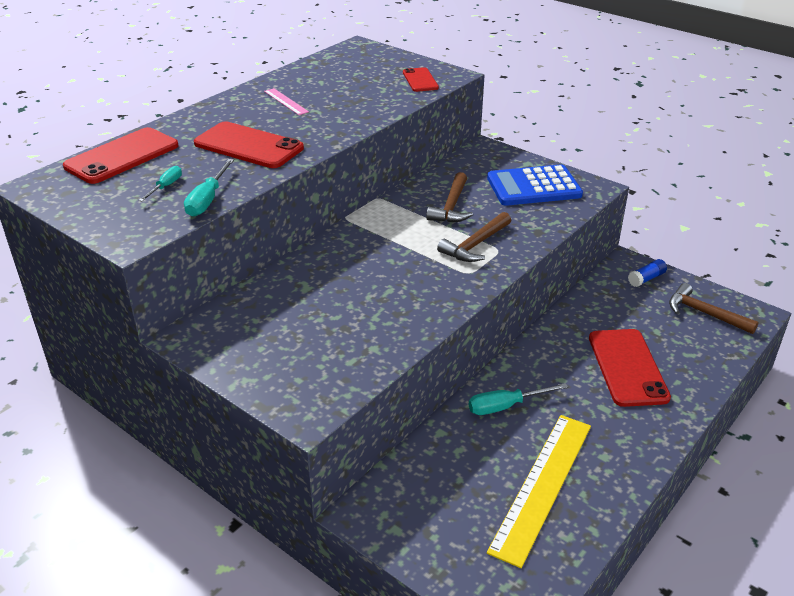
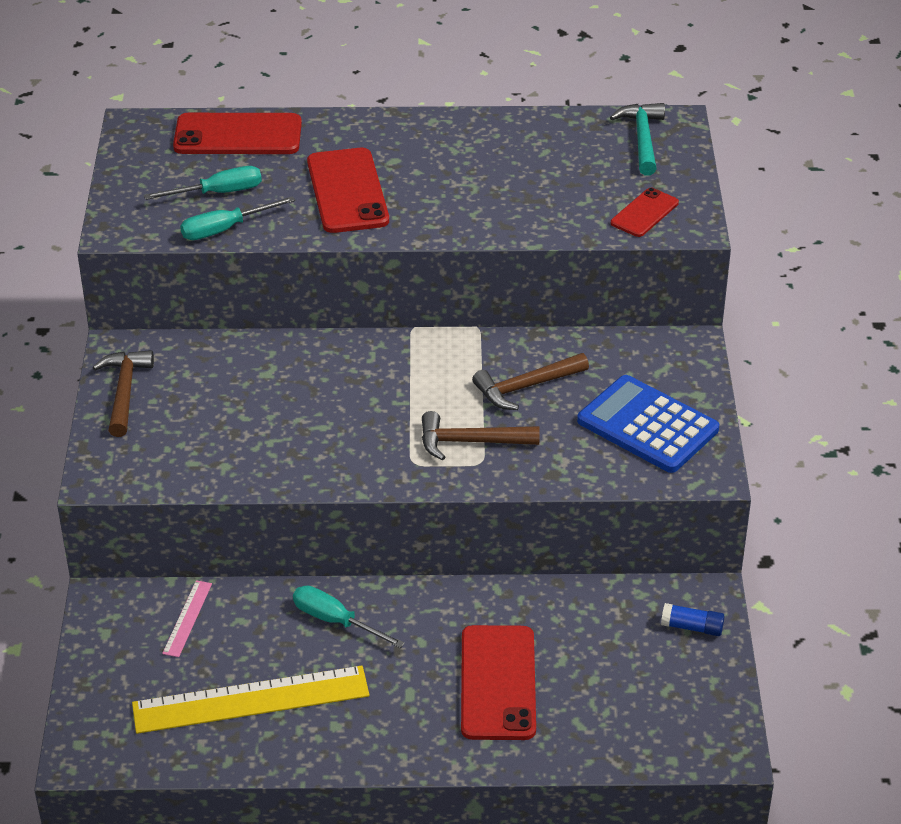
camera: 50 degrees right, 5 degrees up
turquoise screwdriver [139,166,182,201] -> turquoise screwdriver [144,166,262,200], size x1.55
pink ruler [264,88,309,115] -> pink ruler moved to [162,580,212,657]
red phone [589,329,671,407] -> red phone turned 45 degrees counterclockwise [461,625,536,740]
brown hammer [669,283,759,334] -> brown hammer moved to [93,350,154,437]
none -> turquoise hammer [610,103,665,175]

